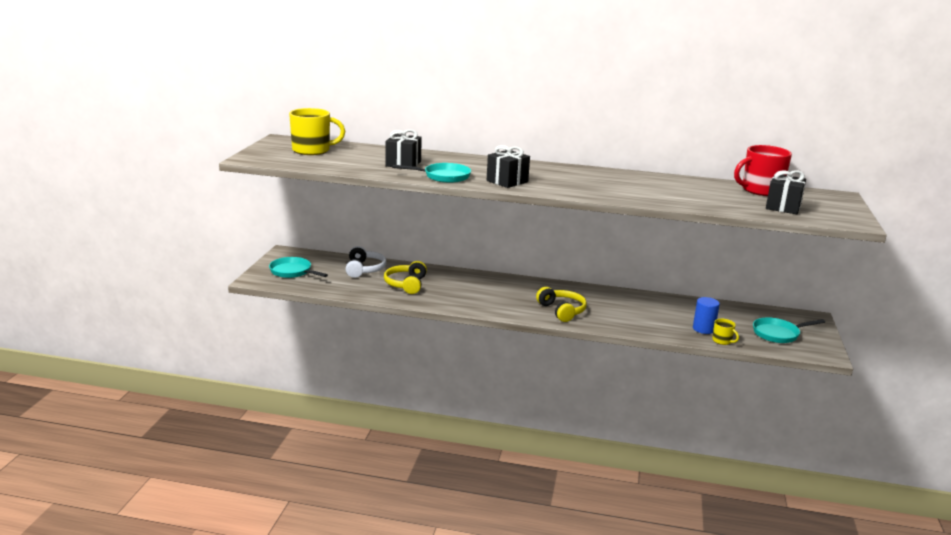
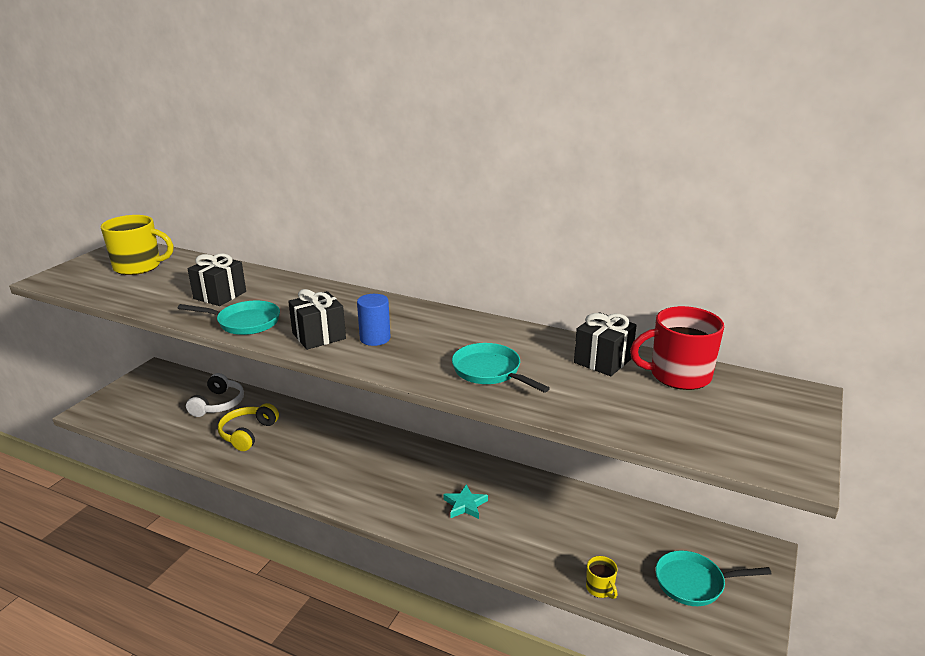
camera: 15 degrees right, 5 degrees up
turquoise pan [269,257,328,278] -> turquoise pan moved to [452,343,550,392]
yellow headphones [536,287,587,322] -> none
blue cylinder [693,297,720,334] -> blue cylinder moved to [357,294,391,346]
black gift [766,170,806,214] -> black gift moved to [574,312,637,376]
none -> turquoise star [443,484,488,519]

